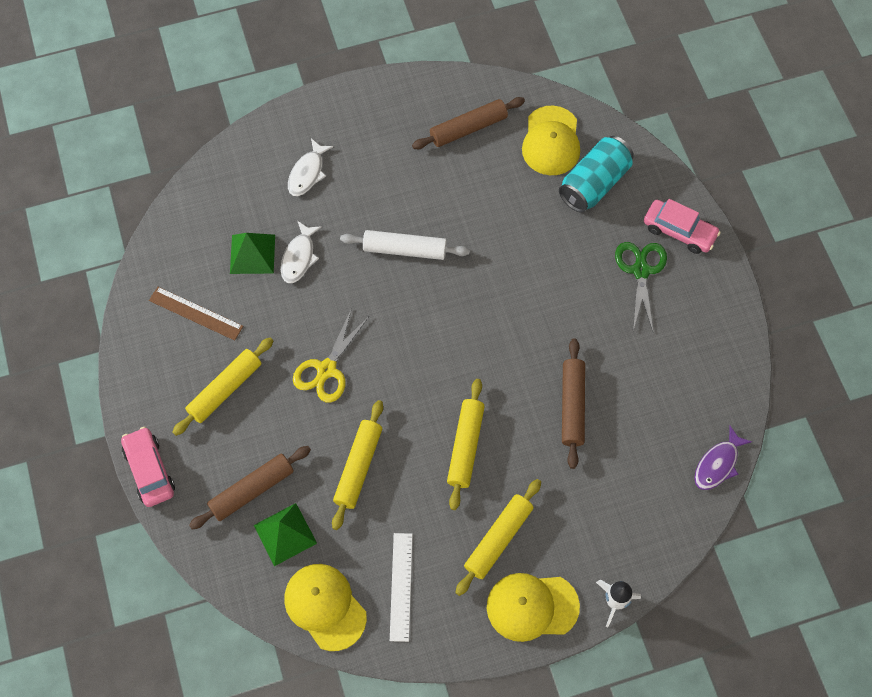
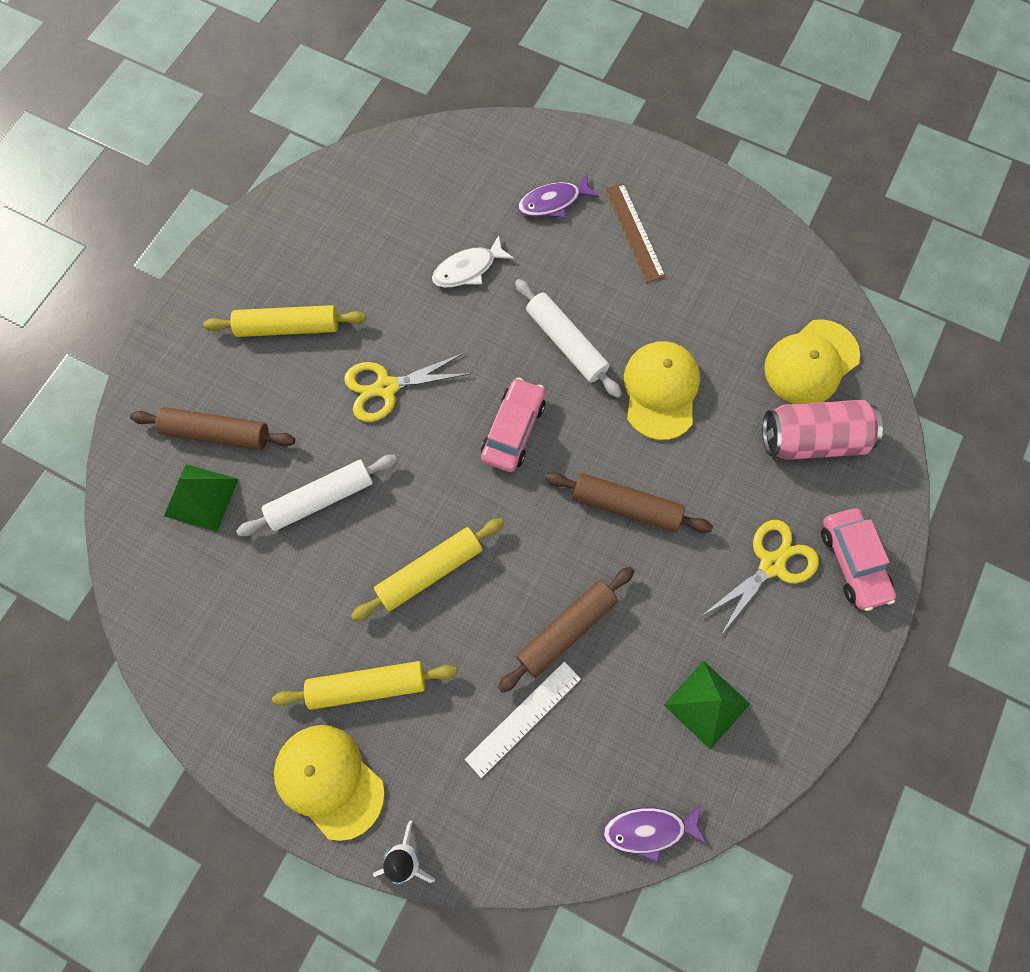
camera: 45 degrees right, 5 degrees up
pink car [121,427,175,507] -> pink car moved to [481,377,545,472]
brown ruler [149,287,243,341] -> brown ruler moved to [605,183,666,283]
green pyramid [230,233,275,274] -> green pyramid moved to [664,660,750,750]
yellow cap [284,564,367,651] -> yellow cap moved to [624,341,700,440]
white fish [288,138,333,196] -> purple fish [518,174,599,218]
yellow rolling pin [332,400,383,530] -> white rolling pin [236,455,397,536]
white ruler [390,533,413,642] -> white ruler moved to [465,662,581,778]
brown rolling pin [412,97,525,149] -> brown rolling pin moved to [545,472,713,533]
turquoise can [559,136,634,213] -> pink can [763,400,883,460]
green scissors [615,242,667,331] -> yellow scissors [701,520,819,636]

